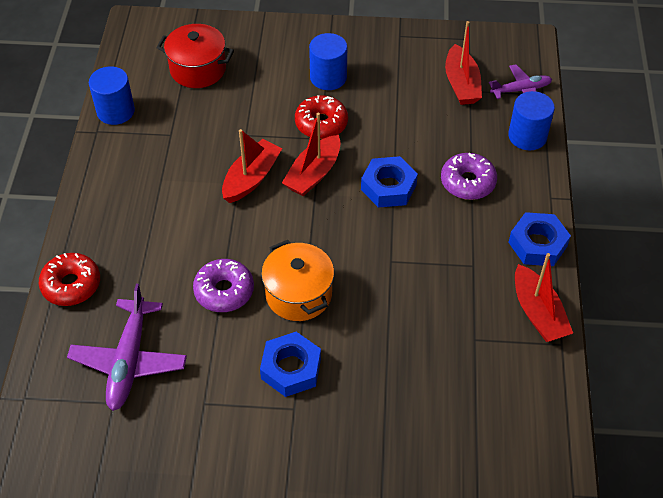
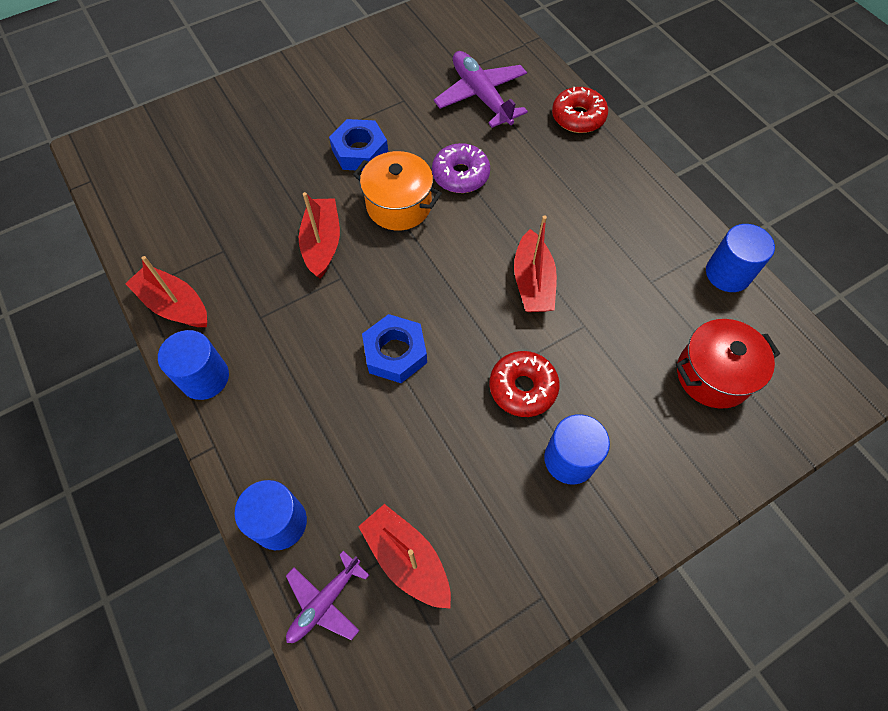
camera: 145 degrees right, 10 degrees up
red boat [282,112,341,196] -> red boat moved to [299,192,340,279]
purple donut [441,153,497,200] -> none
blue nut [508,212,571,266] -> blue cylinder [158,330,229,400]

